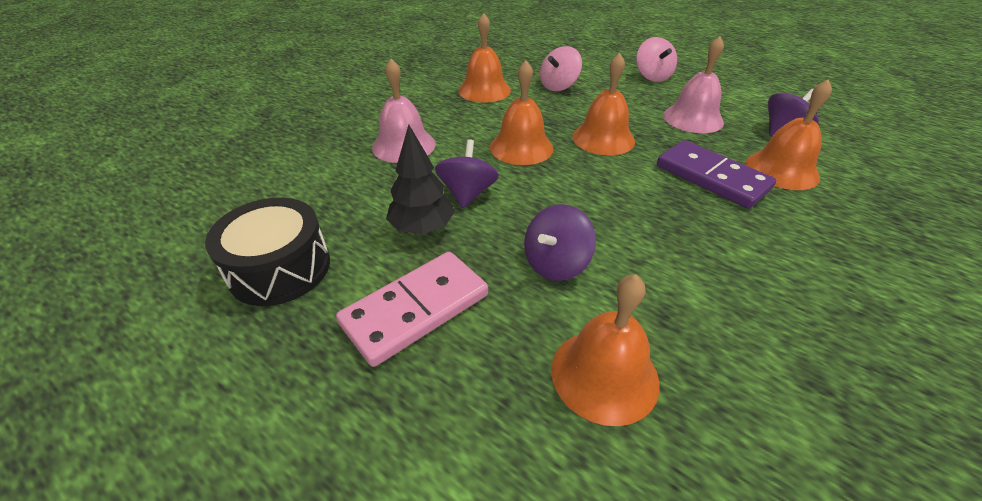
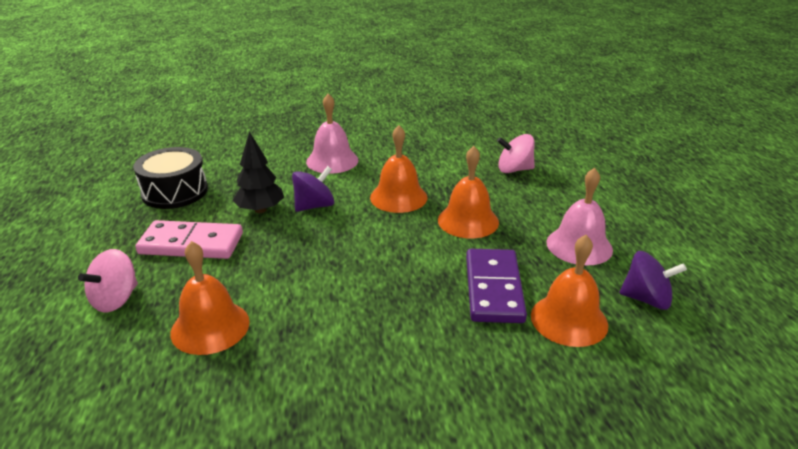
camera: 45 degrees right, 10 degrees down
orange bell [458,13,511,103] -> none
purple spinning top [524,204,596,281] -> none
pink spinning top [636,37,677,82] -> pink spinning top moved to [78,249,138,313]

